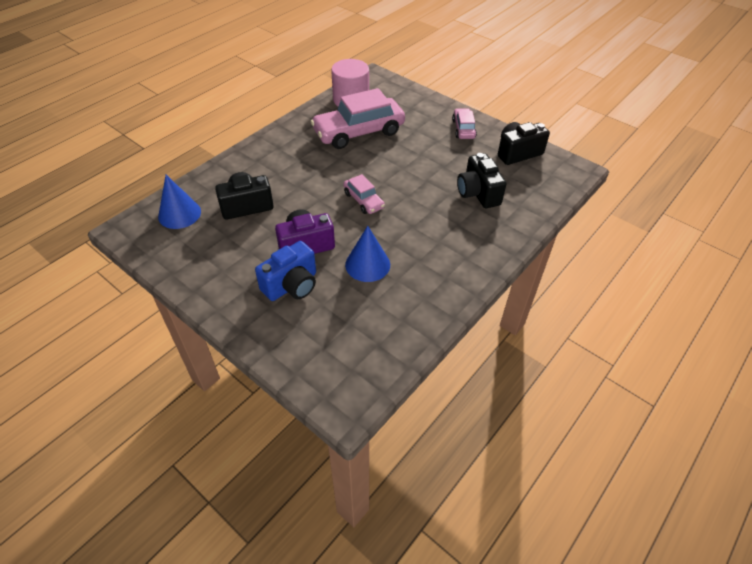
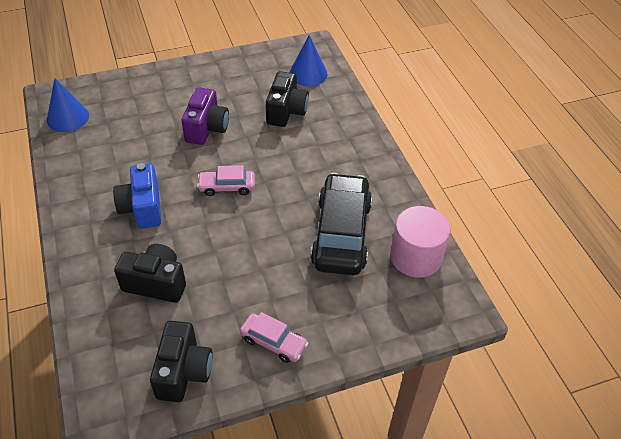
camera: 120 degrees right, 0 degrees up
blue camera [255,241,316,301] -> blue camera moved to [113,163,161,229]
pink car [310,88,405,149] -> black car [311,173,372,275]
blue cone [345,226,390,282] -> blue cone moved to [47,78,89,132]

